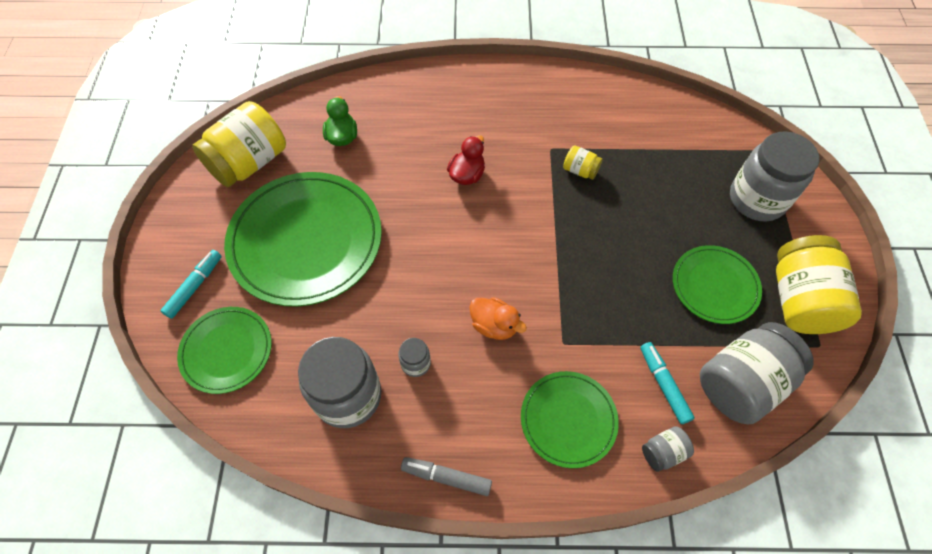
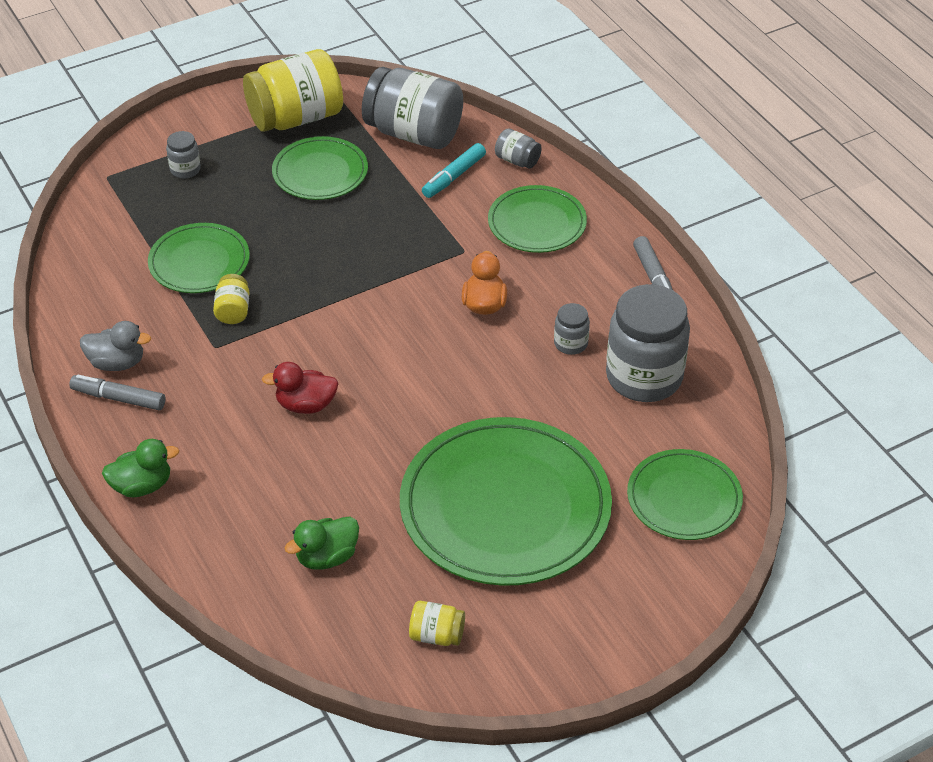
camera: 120 degrees left, 15 degrees down
turquoise marker [161,250,222,319] -> none
yellow jar [192,101,286,187] -> yellow jar [409,601,465,646], size x0.45
grey jar [730,131,819,221] -> grey jar [166,131,201,178], size x0.45
none -> grey marker [69,374,165,410]
none -> grey duck [80,321,151,371]
none -> green duck [102,439,179,497]
none -> green plate [148,223,250,293]

